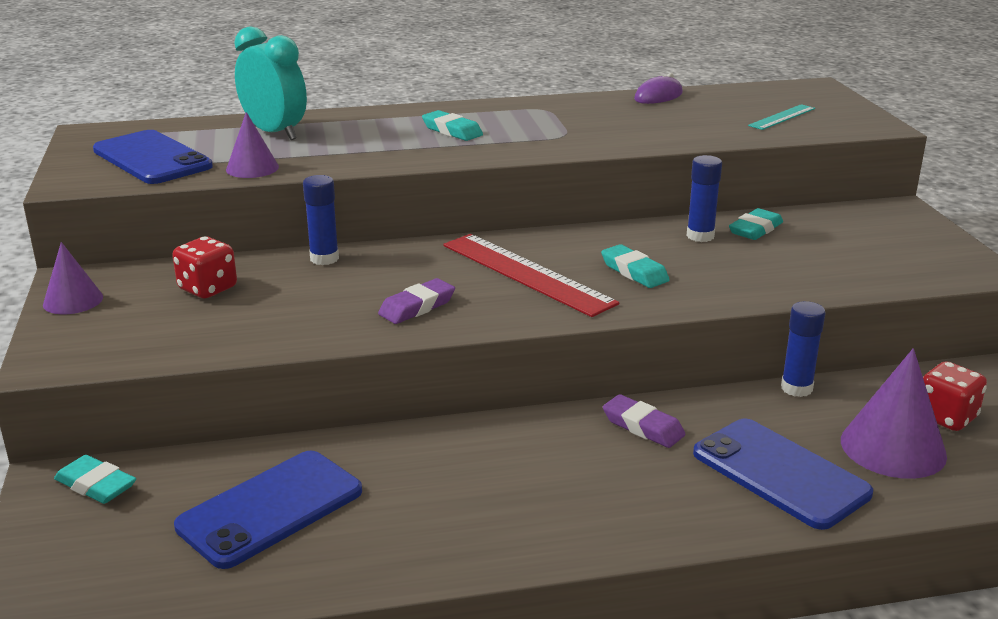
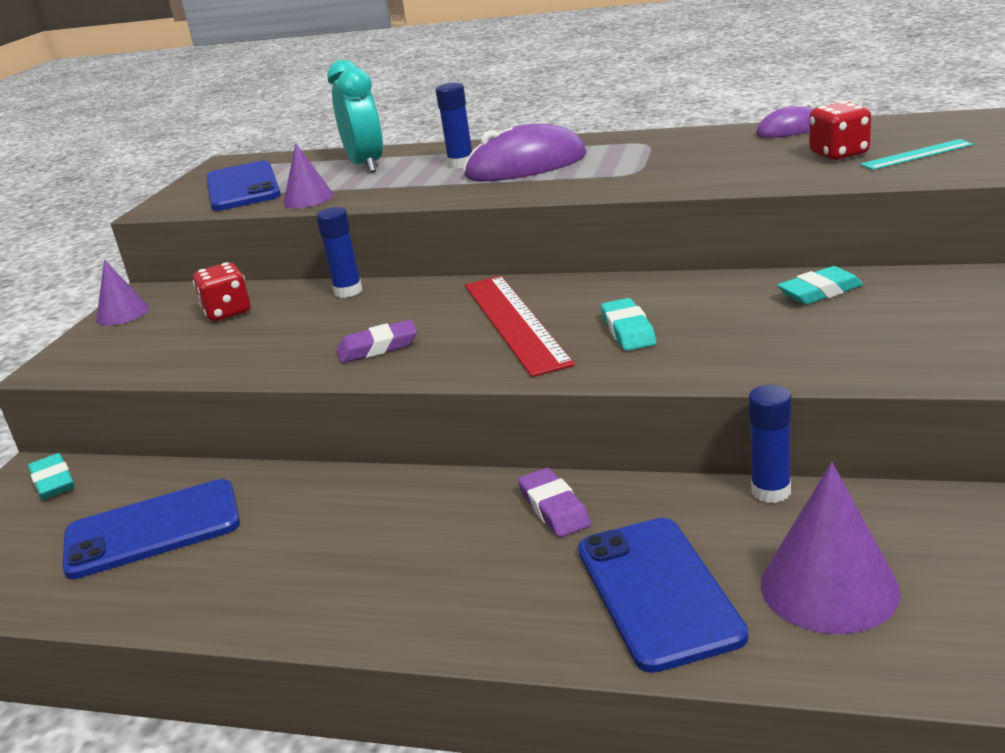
camera: 30 degrees right, 0 degrees up
turquoise eraser [422,110,483,141] -> purple mouse [463,124,586,181]
blue glue stick [687,155,722,242] -> blue glue stick moved to [436,83,472,169]
red dice [923,361,987,431] -> red dice moved to [809,101,871,160]

